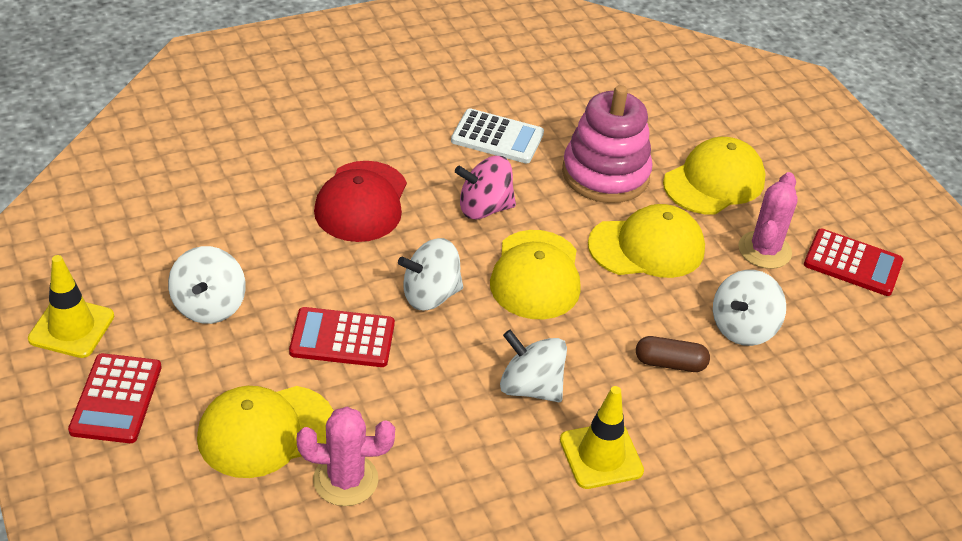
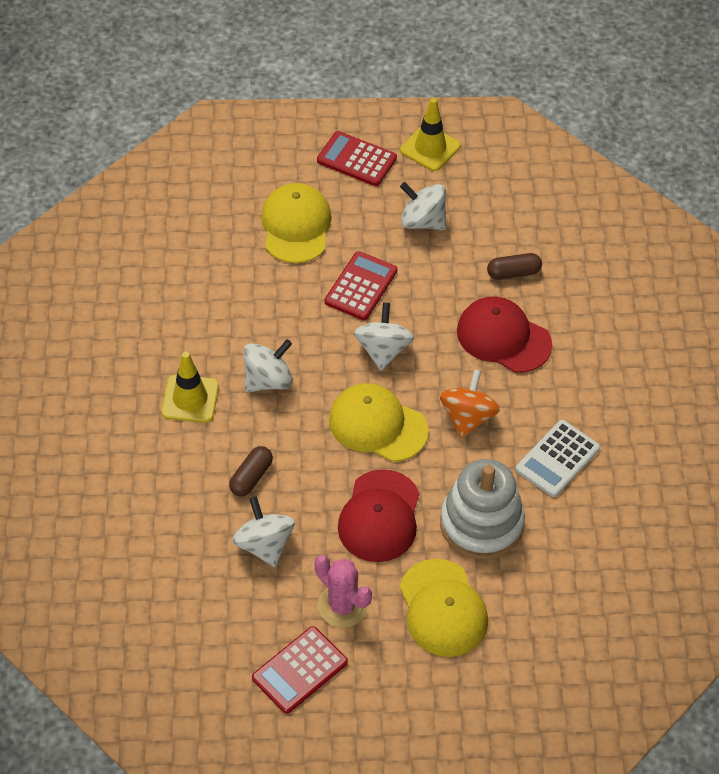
camera: 115 degrees right, 10 degrees up
pink cactus [296,407,395,506] -> none
pink spinning top [455,156,516,219] -> orange spinning top [440,369,500,438]
pink stacking toy [562,85,652,203] -> white stacking toy [440,459,525,559]
yellow cap [588,204,705,278] -> red cap [338,469,419,562]
none -> brown capsule [487,253,542,280]

